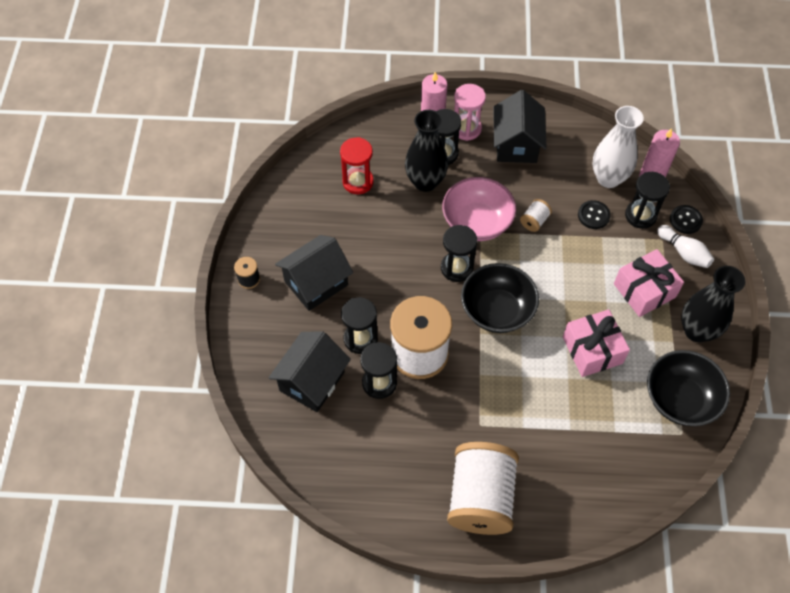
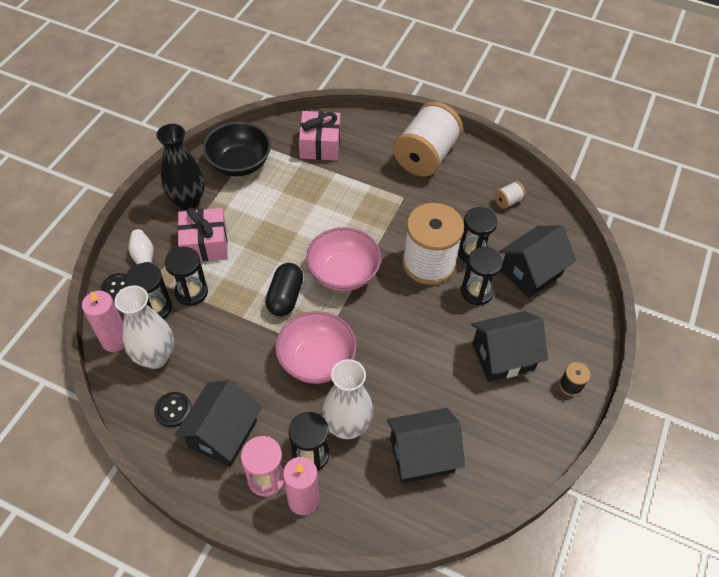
camera: 160 degrees left, 5 degrees down
red hourglass [340,137,374,194] -> black house [387,408,465,483]
black vase [405,110,448,192] -> white vase [322,359,373,439]
black hourglass [441,225,477,282] -> black hourglass moved to [165,247,208,306]
black bowl [461,263,539,333] -> pink bowl [306,227,381,291]
white spool [520,199,552,232] -> white spool moved to [494,181,526,209]
pink gift [563,309,630,377] -> pink gift moved to [299,111,340,161]
black button [578,200,611,229] -> black button moved to [154,392,192,427]
none -> black capsule [265,263,303,317]

